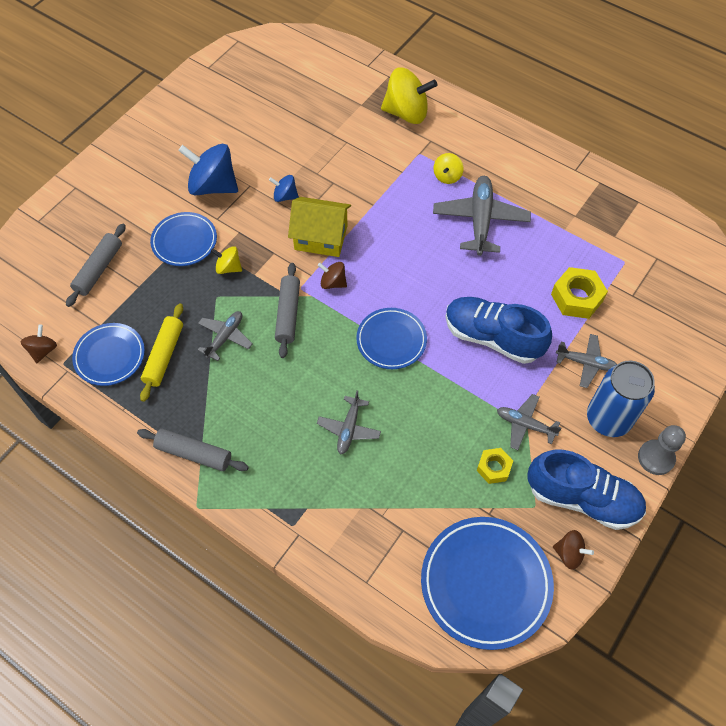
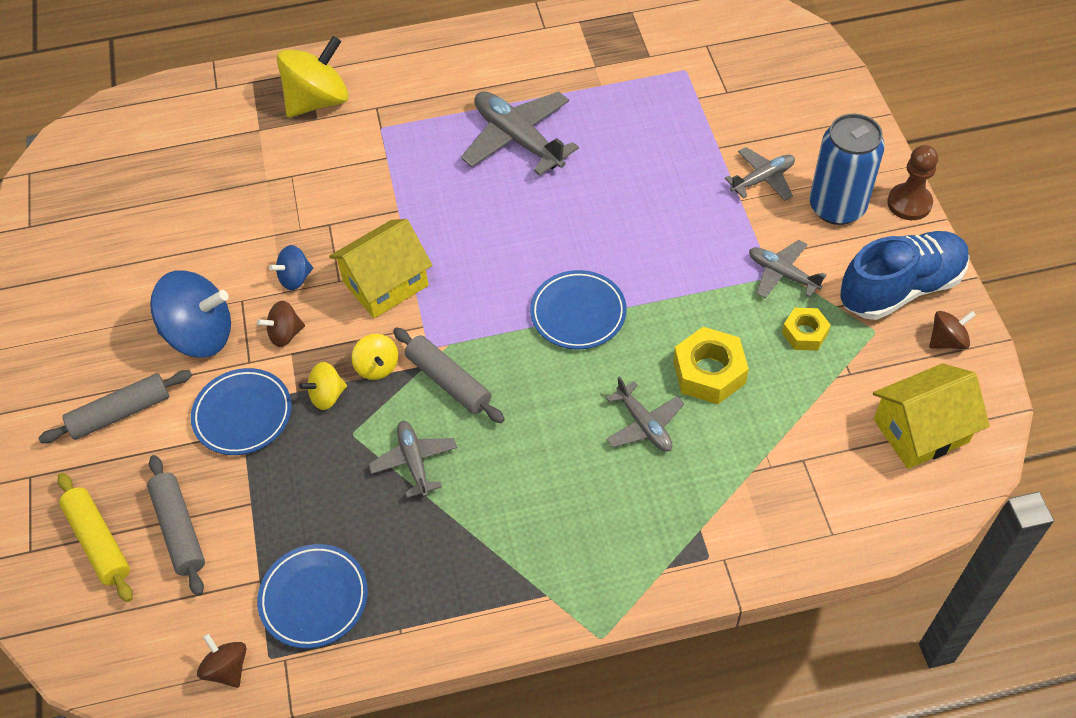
camera: 45 degrees left, 5 degrees down
grey rolling pin [137,429,249,471] -> grey rolling pin moved to [38,370,192,443]
yellow rolling pin [140,303,183,402] -> yellow rolling pin moved to [58,473,133,602]
blue spinning top [178,144,238,195] -> blue spinning top turned 150 degrees counterclockwise [150,270,231,357]
brown spinning top [318,262,347,289] -> brown spinning top moved to [257,301,305,347]
blue plate [421,517,554,650] -> yellow house [873,363,990,469]
yellow spinning top [433,153,464,184] -> yellow spinning top moved to [352,334,398,380]
blue shoe [446,297,552,364] -> none
grey plane [497,394,562,450] -> grey plane turned 60 degrees clockwise [749,240,827,298]
yellow nut [551,267,608,319] -> yellow nut moved to [673,327,749,404]
grey pawn [638,425,686,475] -> brown pawn [887,145,938,220]

